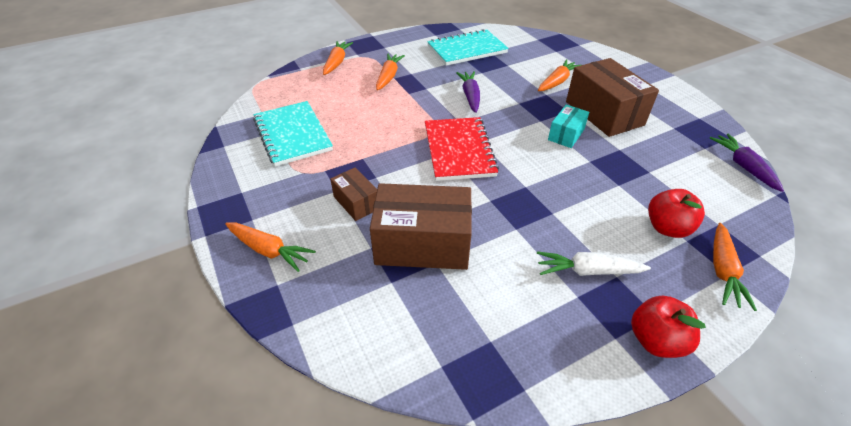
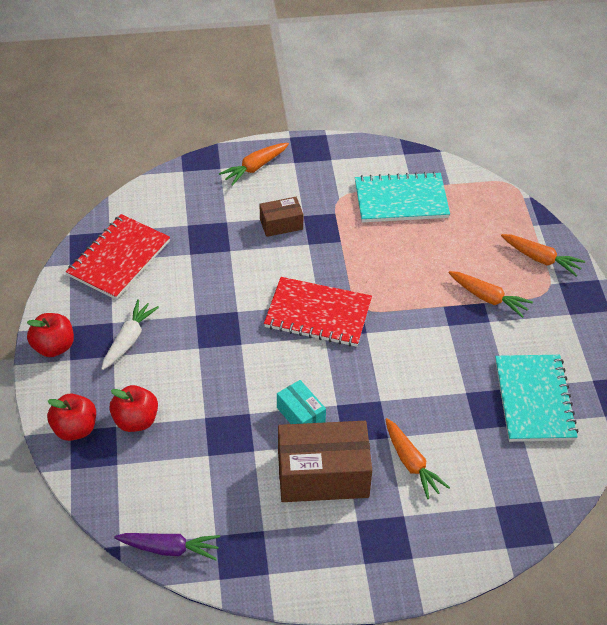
camera: 110 degrees right, 5 degrees up
brown box [370,183,472,270] -> none
purple carrot [456,71,480,113] -> none
orange carrot [713,223,757,311] -> red apple [47,393,96,441]
none -> red notebook [66,214,170,300]

